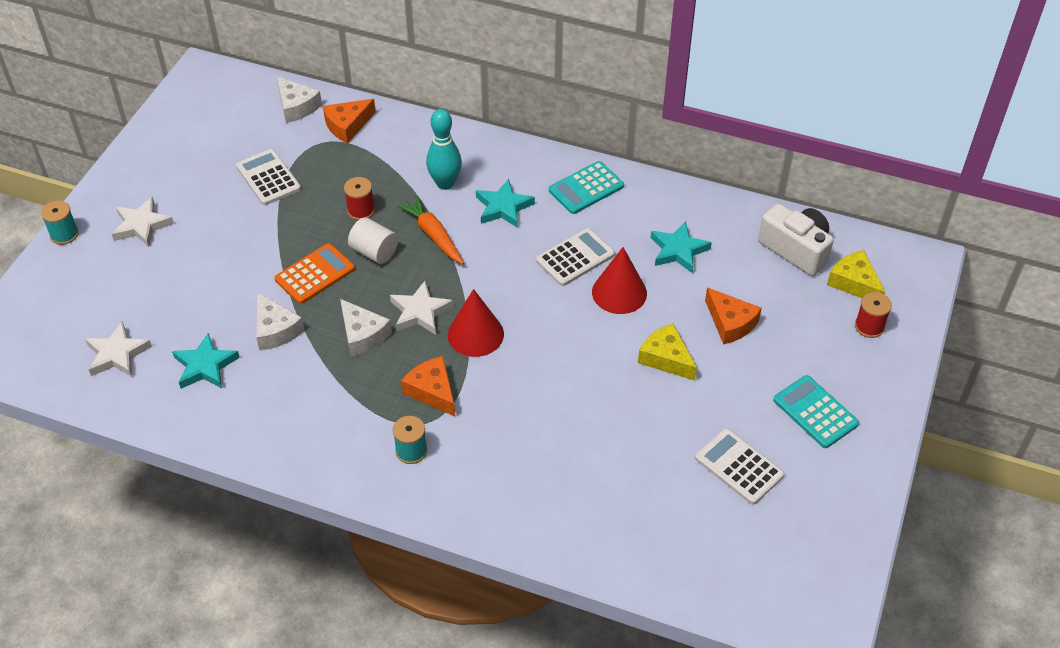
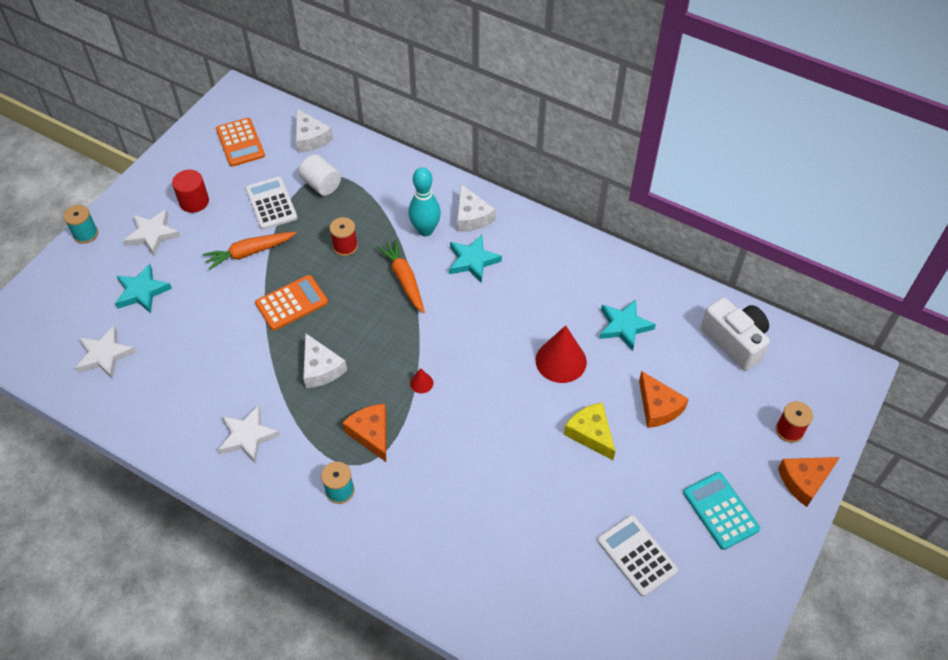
camera: 10 degrees right, 5 degrees up
turquoise star [172,333,240,389] -> turquoise star moved to [115,264,172,313]
white cheese [256,292,305,350] -> white cheese moved to [457,184,496,232]
orange cheese [323,99,376,143] -> orange cheese moved to [778,457,840,507]
white cylinder [348,217,398,264] -> white cylinder moved to [299,154,341,196]
white star [390,281,453,335] -> white star moved to [218,405,280,463]
red cone [448,289,504,357] -> red cone [410,368,433,393], size x0.45
white calculator [536,228,615,286] -> none
turquoise calculator [549,161,624,214] -> none
yellow cheese [827,250,885,298] -> none
none -> red cylinder [172,170,209,213]
none -> orange carrot [203,232,296,270]
none -> orange calculator [216,118,265,167]

